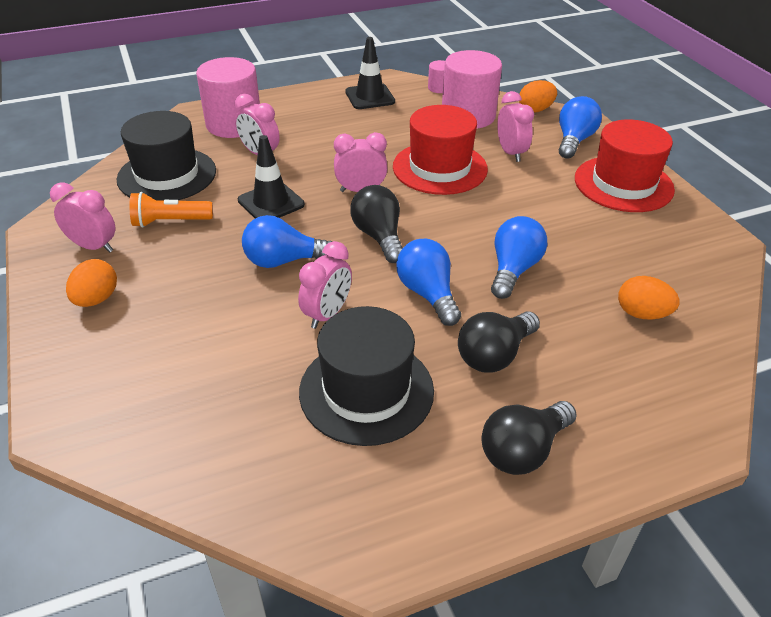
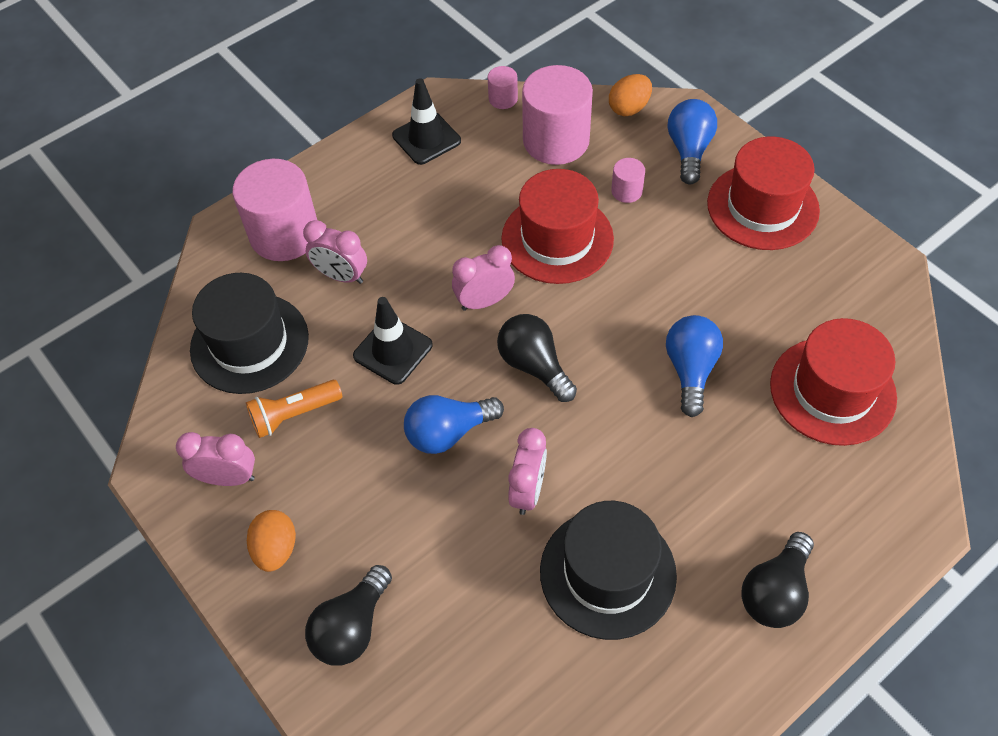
camera: 15 degrees left, 15 degrees up
blue light bulb [396,239,461,326] -> none
black light bulb [458,312,540,373] -> black light bulb moved to [305,565,392,666]
pink clock [497,91,534,162] -> pink cylinder [611,158,645,203]
orange egg [618,276,680,319] -> red hat [770,318,897,446]

